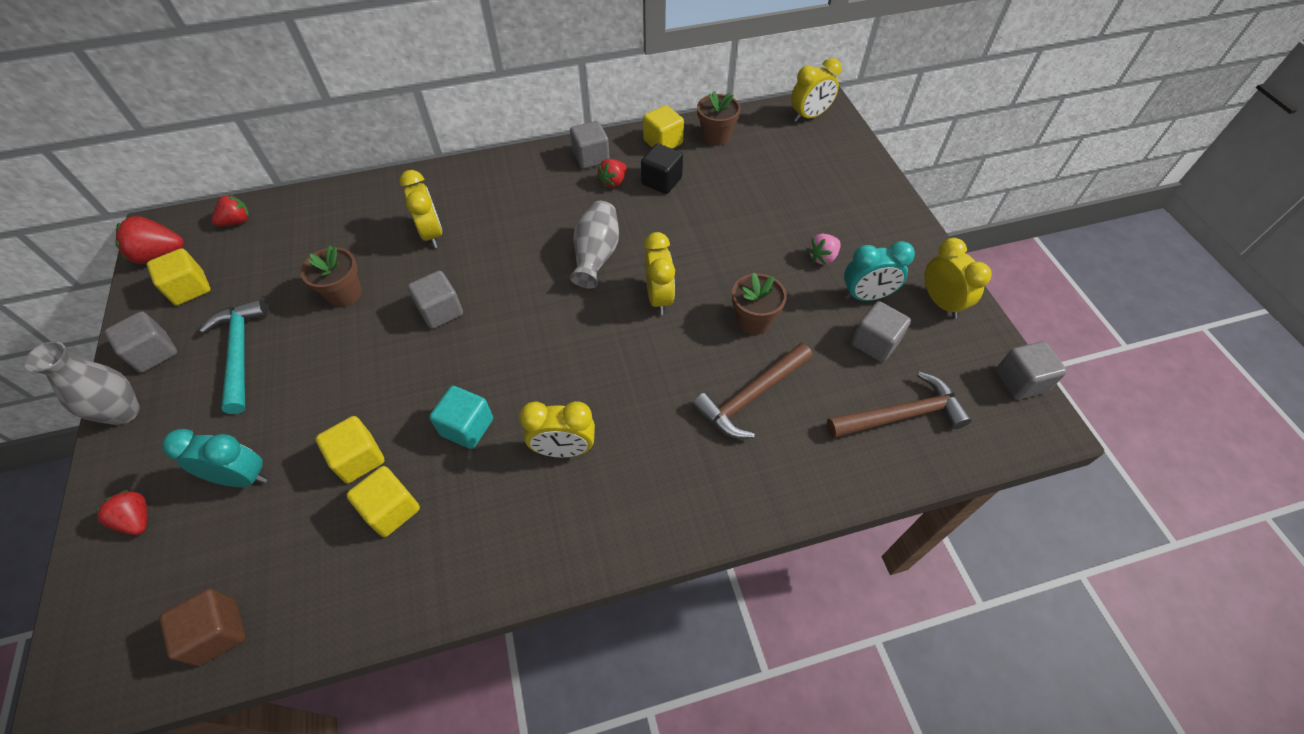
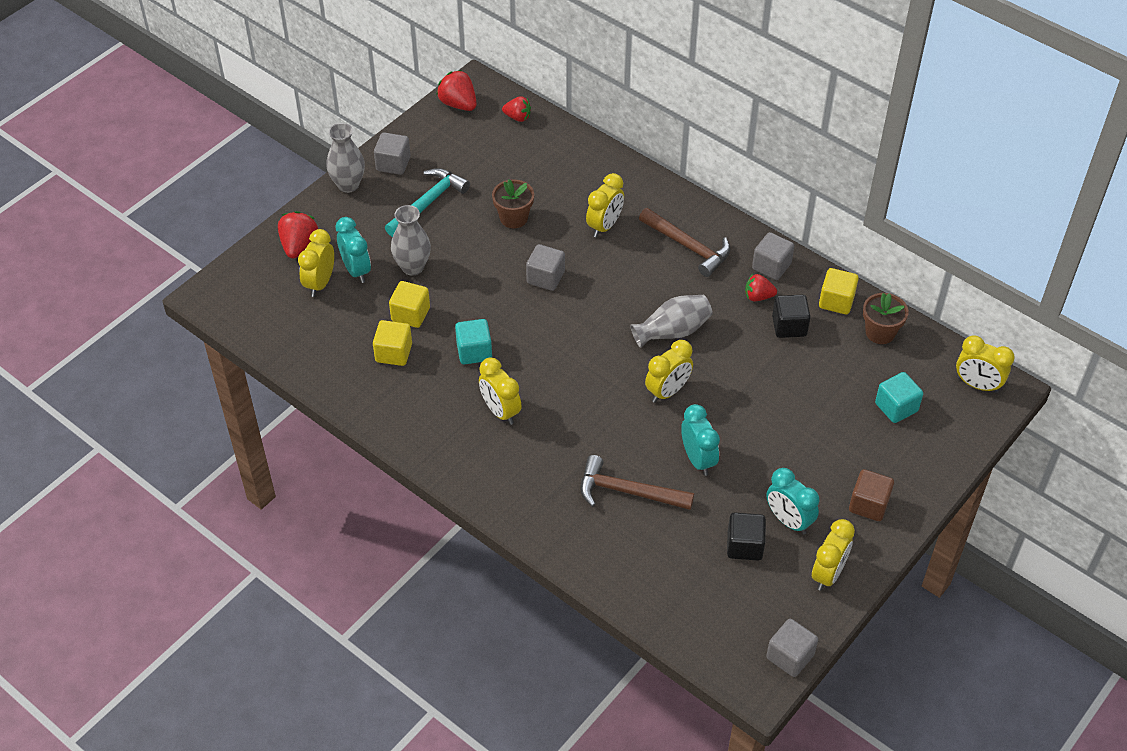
camera: 55 degrees right, 5 degrees down
red strawberry [95,490,147,535] -> red strawberry [278,211,318,259], size x1.51
yellow cube [147,248,210,305] -> none
brown cube [159,589,246,666] -> brown cube moved to [849,469,894,521]
brown flower pot [732,272,787,335] -> turquoise clock [681,404,720,476]
pink strawberry [807,234,840,265] -> none
brown hammer [827,372,972,438] -> brown hammer moved to [639,208,730,277]
grey cube [851,301,911,362] -> black cube [727,513,766,560]
none -> yellow clock [298,229,334,297]
none -> grey vase [391,205,431,276]
none -> turquoise cube [875,372,923,423]

